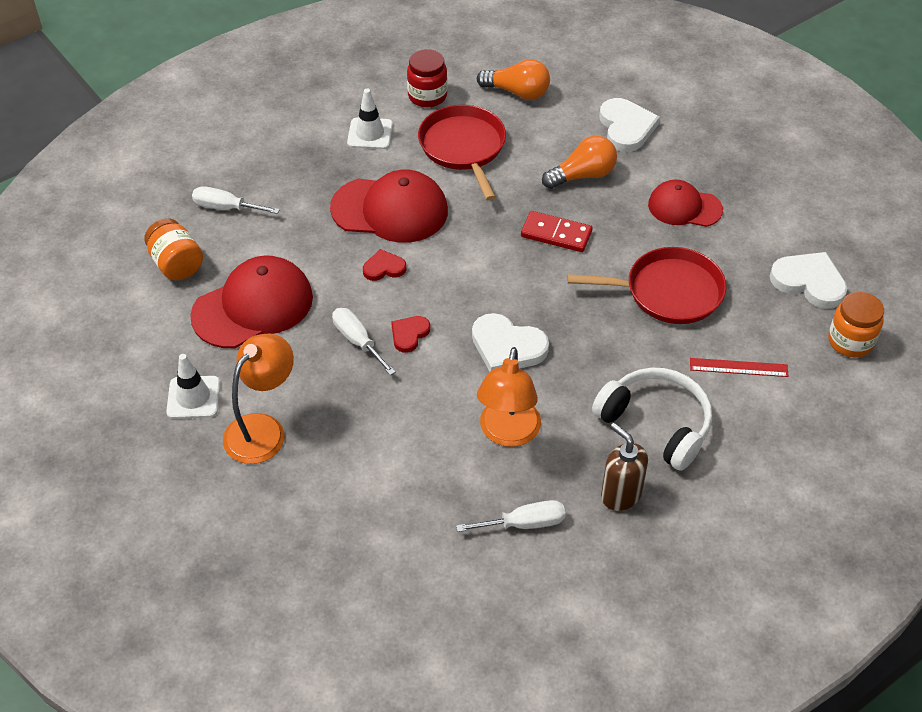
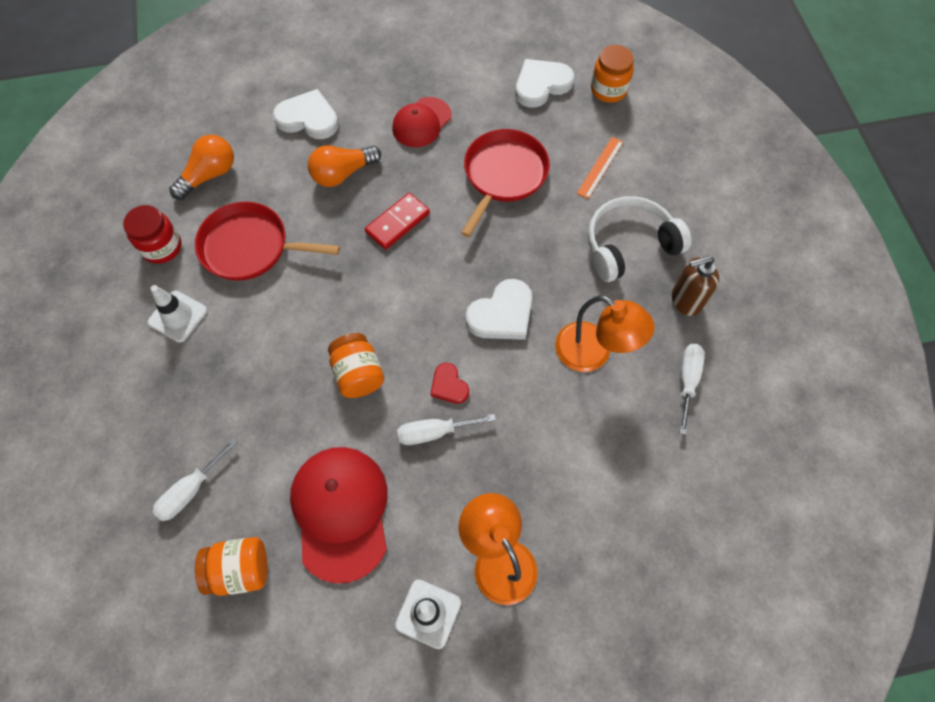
camera: 65 degrees left, 15 degrees up
red cap [330,170,448,243] -> none
red heart [363,249,406,281] -> orange jar [328,333,384,398]
orange light bulb [542,135,617,189] -> orange light bulb turned 120 degrees counterclockwise [308,145,381,187]
red ruler [690,358,789,377] -> orange ruler [577,137,623,199]

